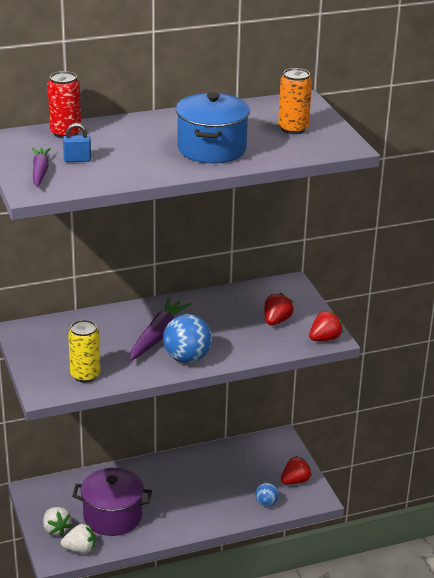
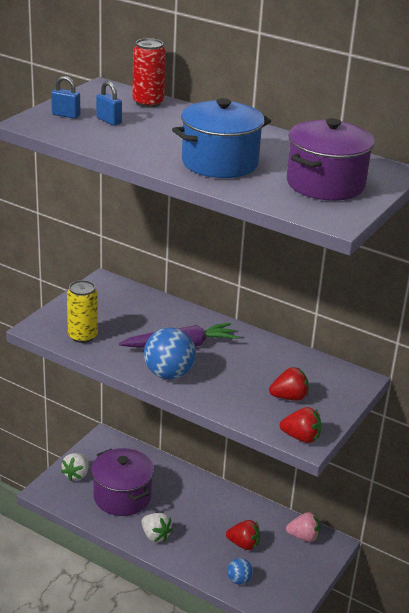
camera: 50 degrees right, 0 degrees up
purple carrot [32,148,51,187] -> blue padlock [51,76,80,119]
white strawberry [61,524,95,553] -> white strawberry moved to [141,513,173,542]
orange can [278,68,312,134] -> purple pot [287,118,375,201]
red strawberry [281,456,312,484] -> red strawberry moved to [226,520,260,550]
none -> pink strawberry [286,512,321,542]

